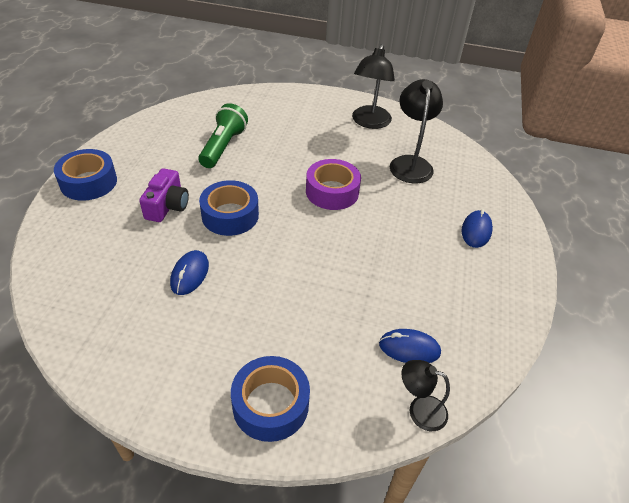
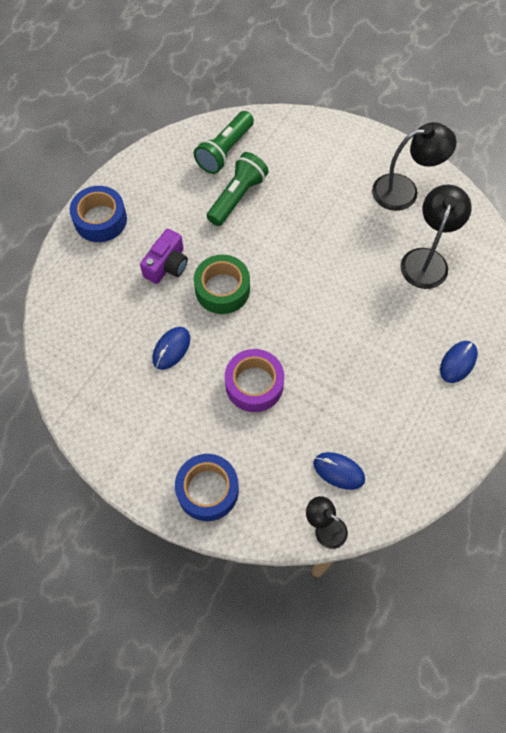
camera: 20 degrees right, 20 degrees up
blue tape [199,180,259,236] -> green tape [194,255,250,314]
purple tape [306,159,361,210] -> purple tape moved to [225,349,284,412]
black lamp [352,44,395,129] -> black lamp turned 135 degrees counterclockwise [372,122,456,211]
none -> green flashlight [194,111,254,174]

